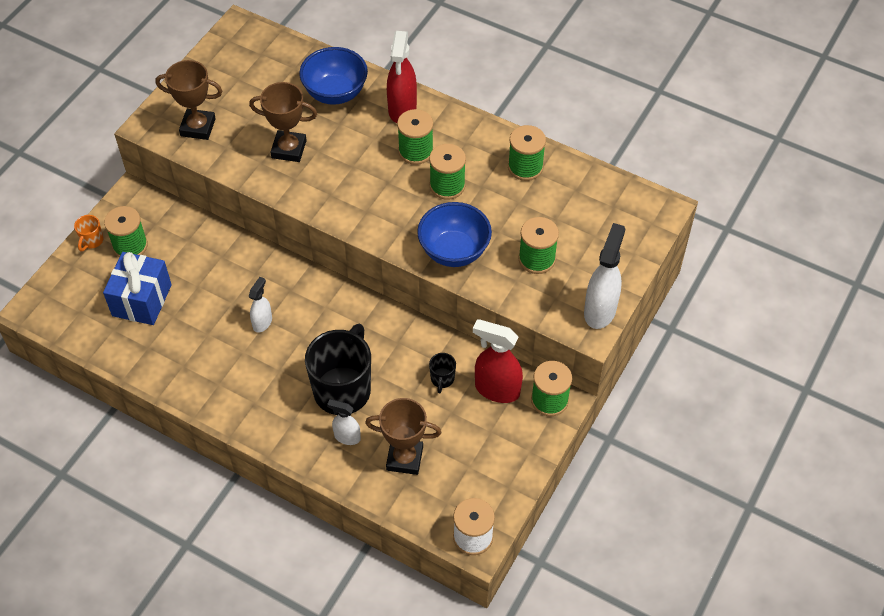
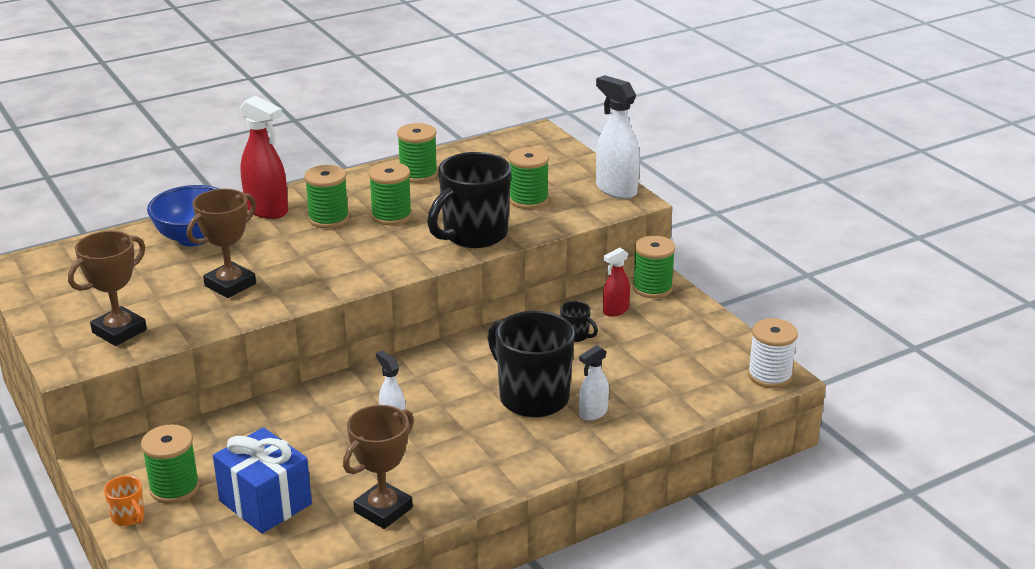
camera: 60 degrees left, 25 degrees down
brown trophy [365,398,441,475] -> brown trophy moved to [343,405,414,529]
blue bowl [417,202,492,267] -> black mug [427,152,511,248]
red spray bottle [473,319,523,403] -> red spray bottle [603,247,630,317], size x0.58

